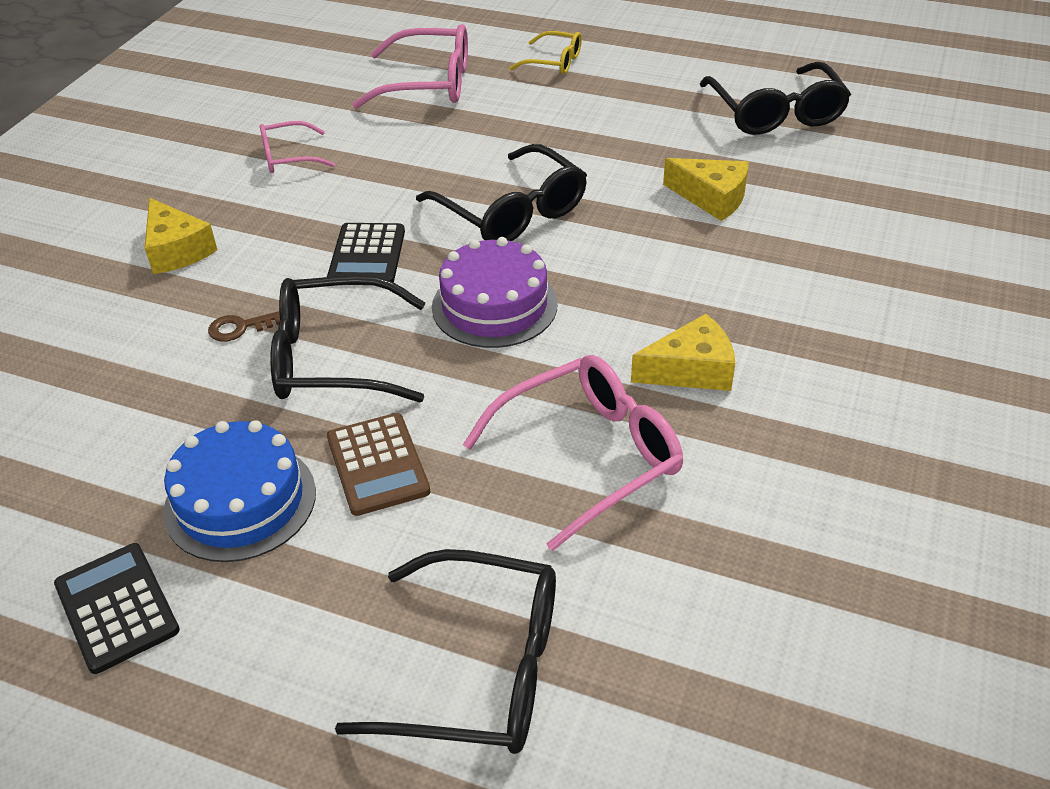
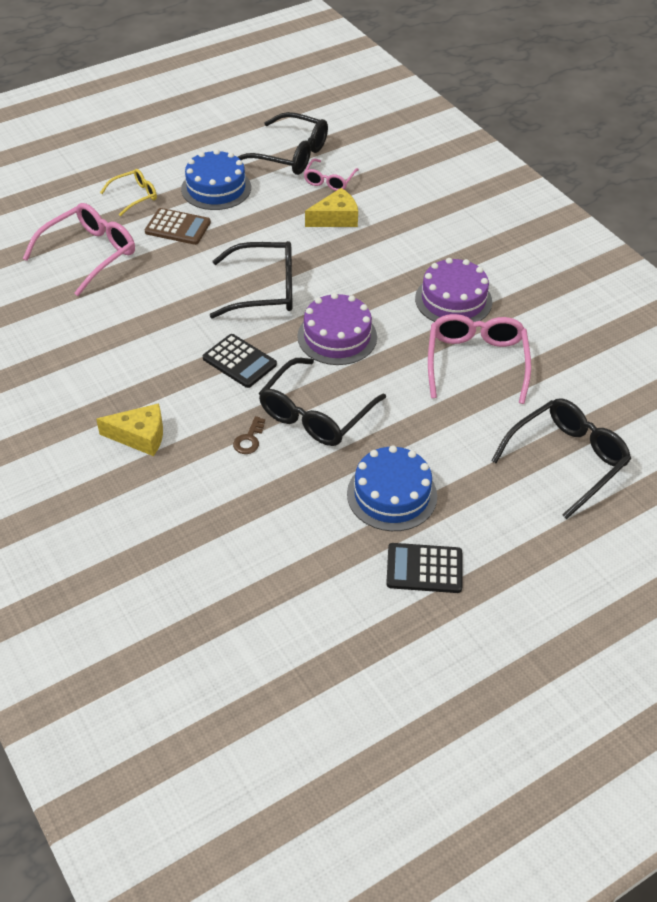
camera: 55 degrees left, 5 degrees up
pink glasses [260,121,335,173] -> pink glasses moved to [304,158,359,191]
brown calculator [327,413,430,516] -> brown calculator moved to [145,208,211,245]
yellow cheese [631,314,735,391] -> purple cake [415,258,492,322]
none -> blue cake [181,149,251,210]

